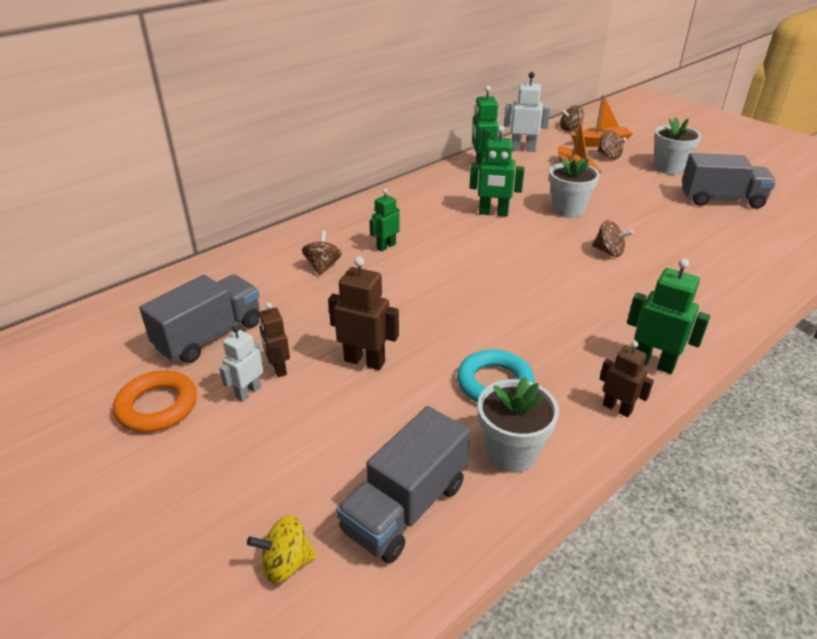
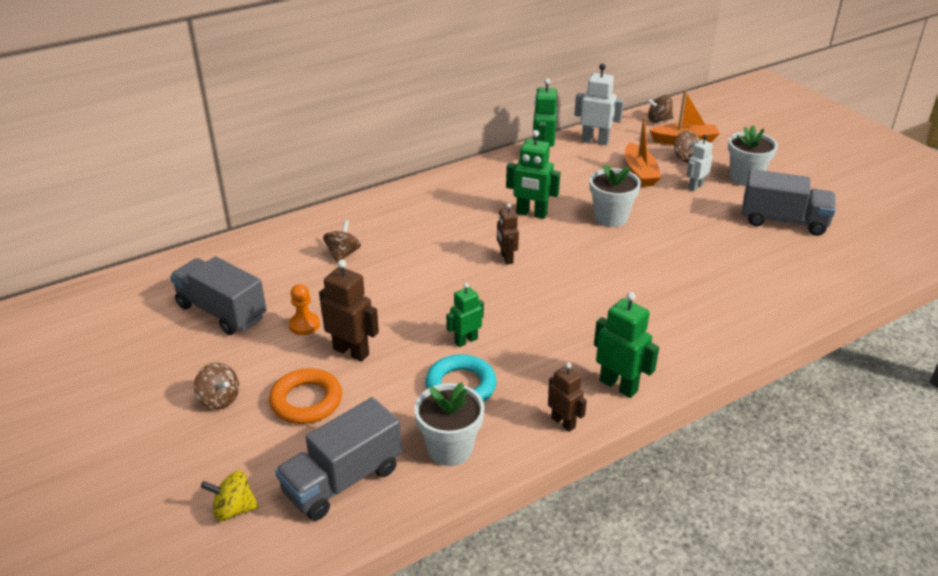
camera: 10 degrees right, 0 degrees up
orange ring [113,371,197,432] -> orange ring moved to [269,368,342,424]
grey truck [139,274,260,363] -> grey truck turned 105 degrees counterclockwise [170,256,266,335]
white robot [219,325,263,402] -> white robot moved to [687,135,713,191]
brown robot [259,303,290,377] -> brown robot moved to [497,203,519,265]
green robot [369,189,400,252] -> green robot moved to [446,283,484,347]
brown spinning top [592,220,634,257] -> brown spinning top moved to [194,363,239,410]
none -> orange pawn [289,284,320,335]

